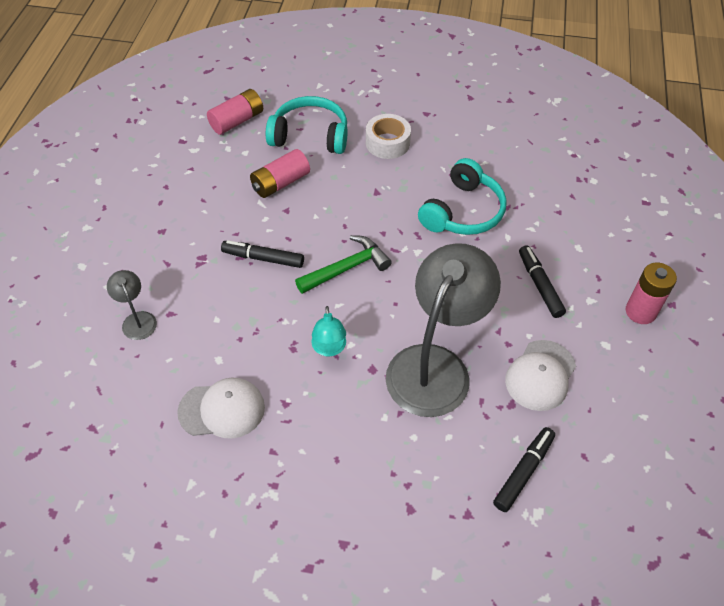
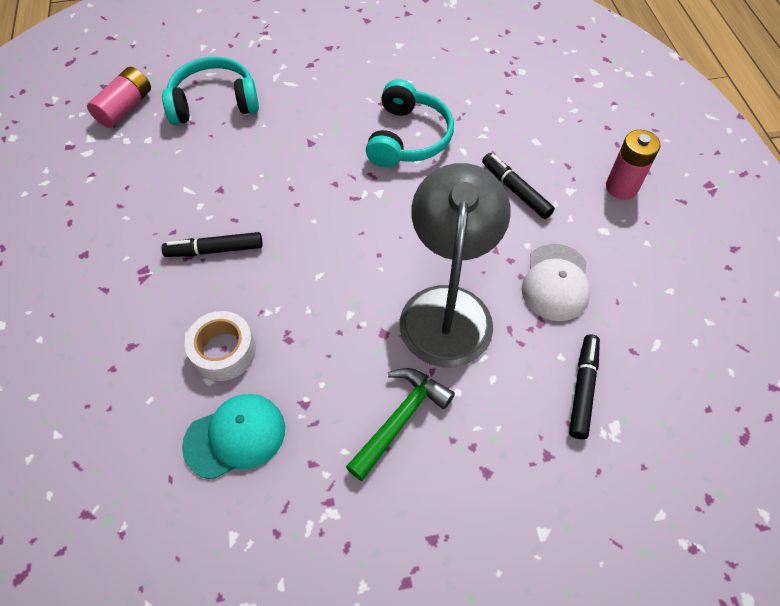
camera: 20 degrees left, 5 degrees up
grey lamp [107,270,157,340] -> none
white cap [177,377,265,439] -> turquoise cap [182,394,285,480]
pink battery [250,149,310,198] -> none
green hammer [295,235,392,294] -> green hammer moved to [346,368,455,481]
turquoise lamp [311,306,346,356] -> none
white tape [366,114,411,159] -> white tape moved to [185,311,256,381]

